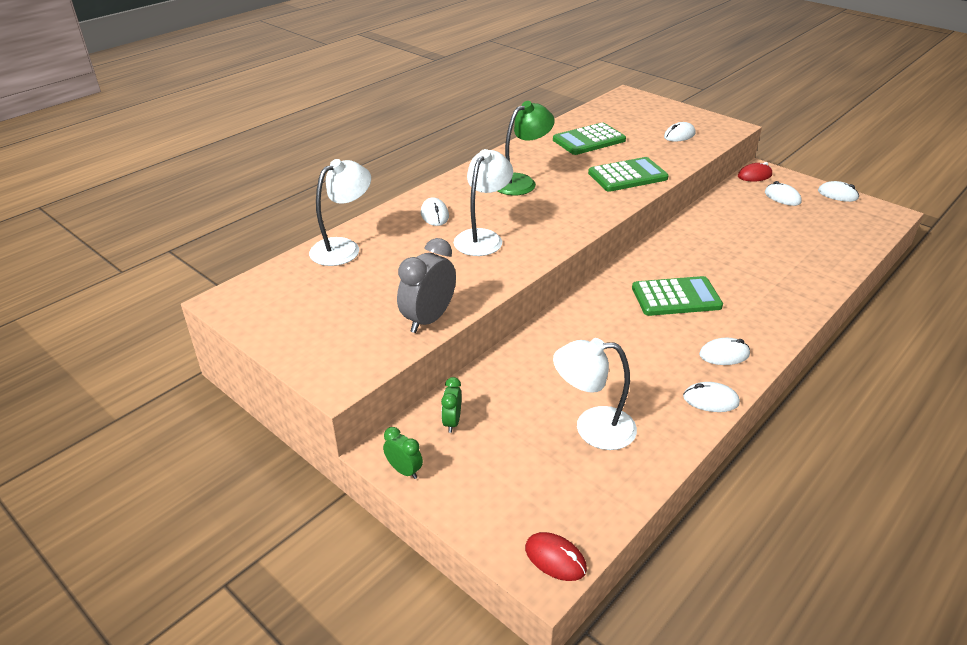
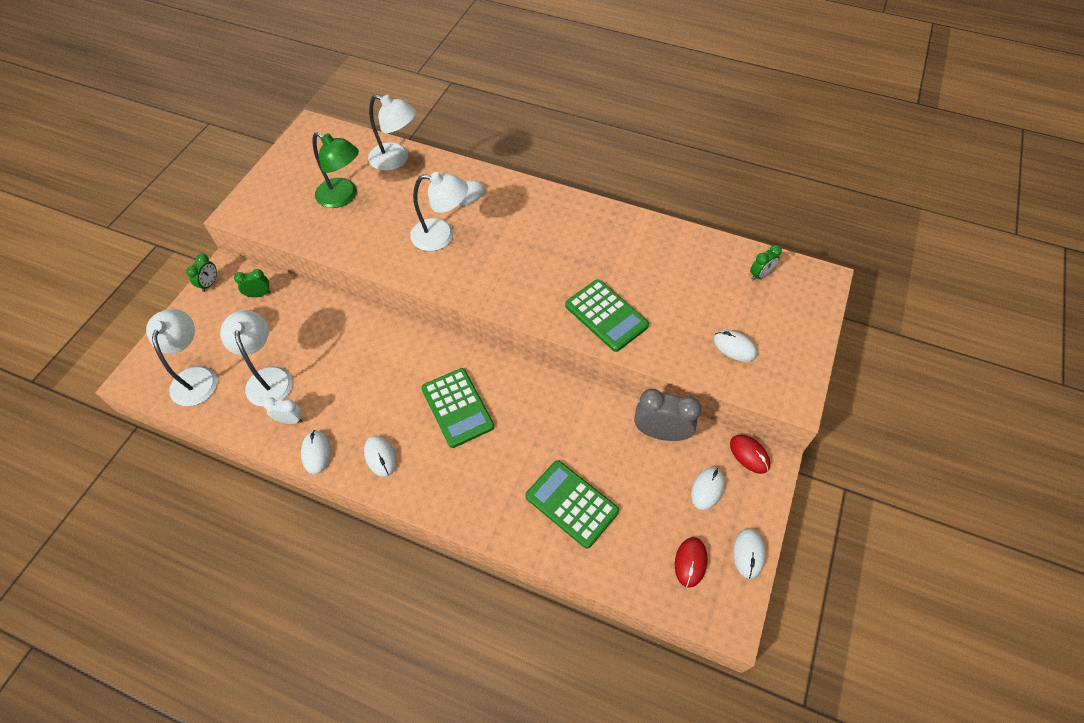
camera: 70 degrees right, 20 degrees up
grey clock [397,238,456,333] -> grey clock moved to [634,389,702,441]
green lamp [497,101,555,195] -> green lamp moved to [312,132,359,208]
red mouse [525,532,587,581] -> red mouse moved to [675,537,708,588]
green calculator [553,122,626,155] -> green calculator moved to [525,460,619,549]
none -> white lamp [146,309,217,406]
none -> white clock [264,398,302,424]
none -> green clock [750,245,782,280]

